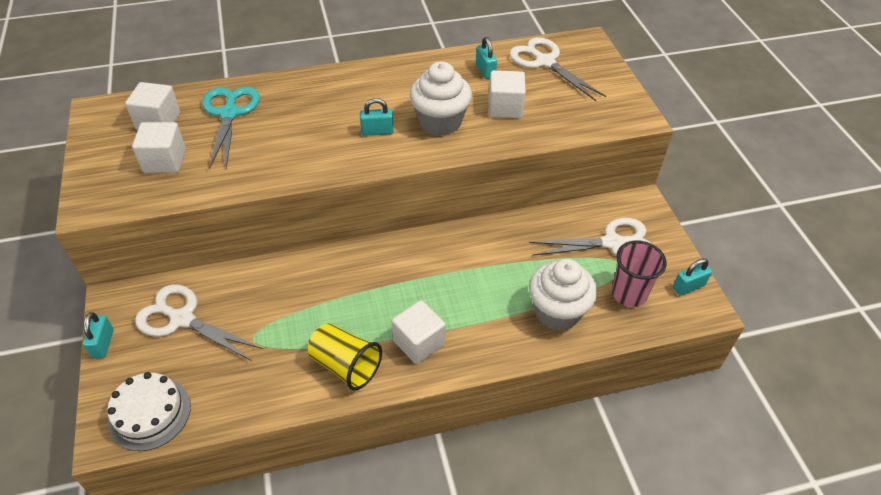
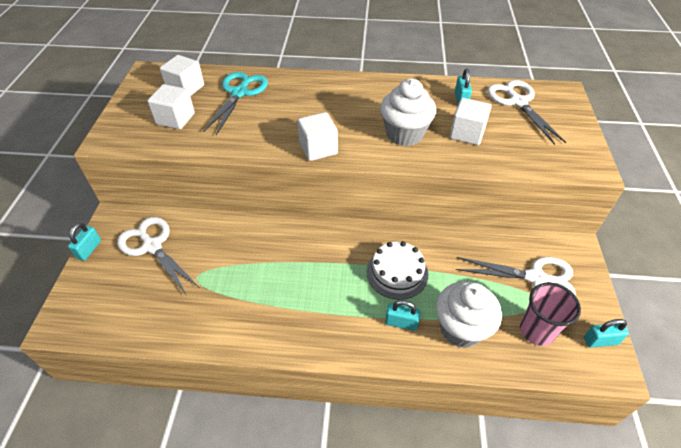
camera: 20 degrees right, 0 degrees up
white cake [107,372,191,451] -> white cake moved to [367,241,428,300]
yellow cup [308,323,382,390] -> none
turquoise padlock [360,98,394,136] -> turquoise padlock moved to [385,300,421,331]
white cube [392,300,446,364] -> white cube moved to [297,112,338,161]

